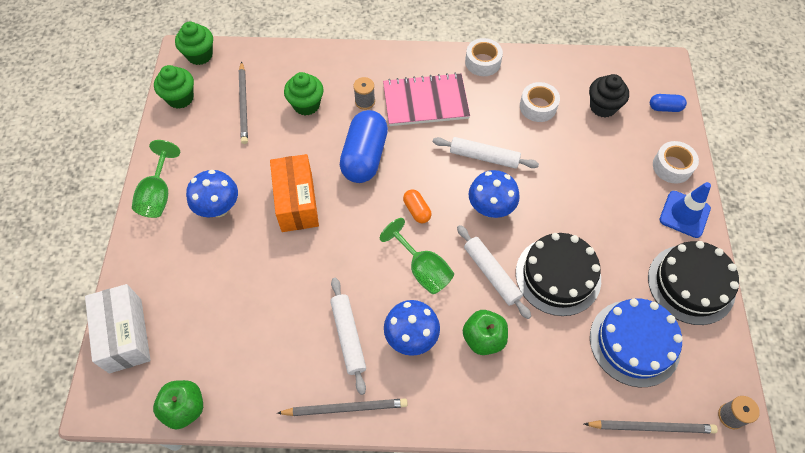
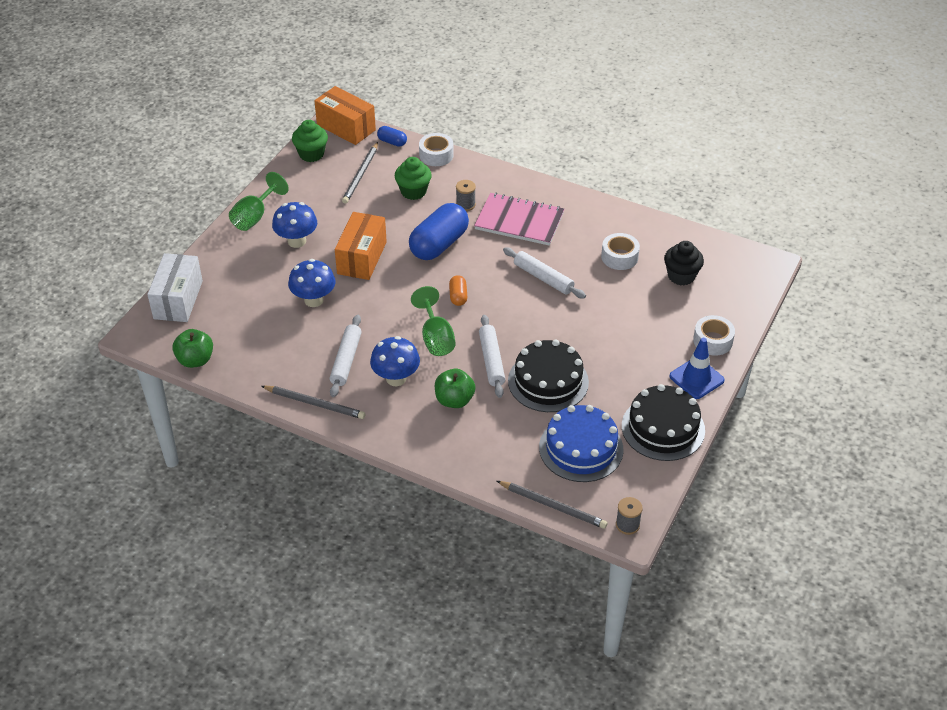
camera: 25 degrees right, 15 degrees down
green cupcake [175,22,213,65] -> orange box [314,86,376,145]
white tape [465,38,503,76] -> white tape moved to [419,133,454,166]
blue mushroom [469,170,520,218] -> blue mushroom moved to [288,259,336,307]
blue capsule [650,94,687,112] -> blue capsule moved to [377,126,407,147]

